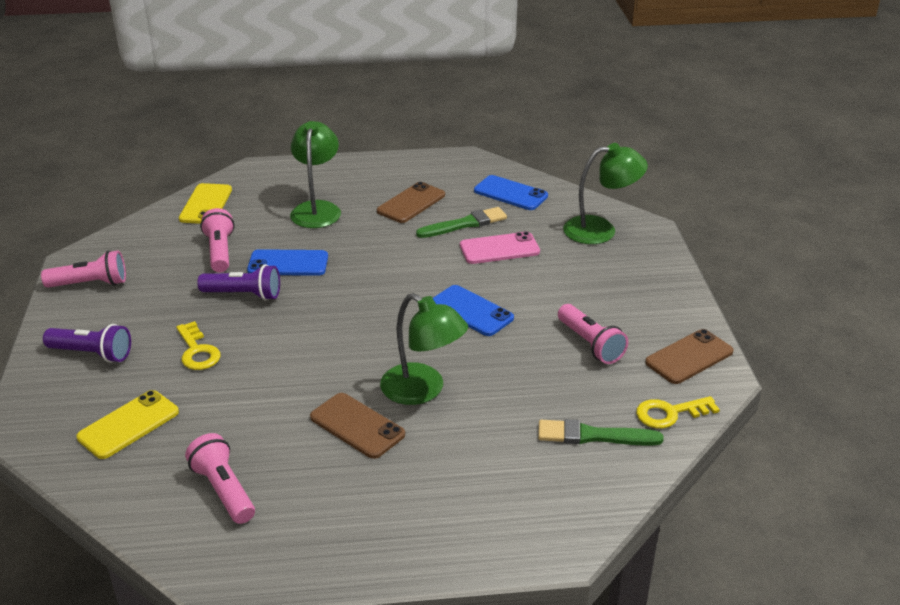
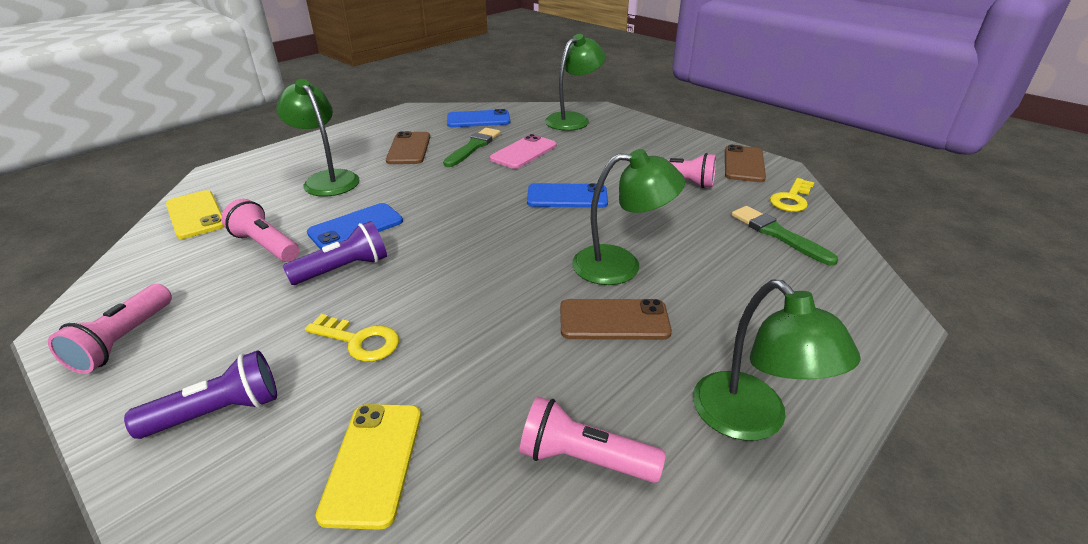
camera: 40 degrees left, 0 degrees up
pink flashlight [41,250,126,288] -> pink flashlight turned 150 degrees clockwise [48,284,172,374]
green brush [538,419,664,446] -> green brush turned 90 degrees clockwise [731,206,838,266]
none -> green lamp [693,279,861,441]

